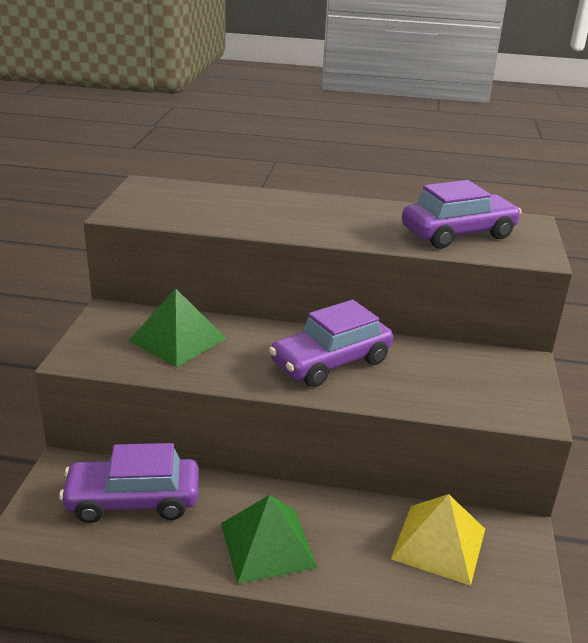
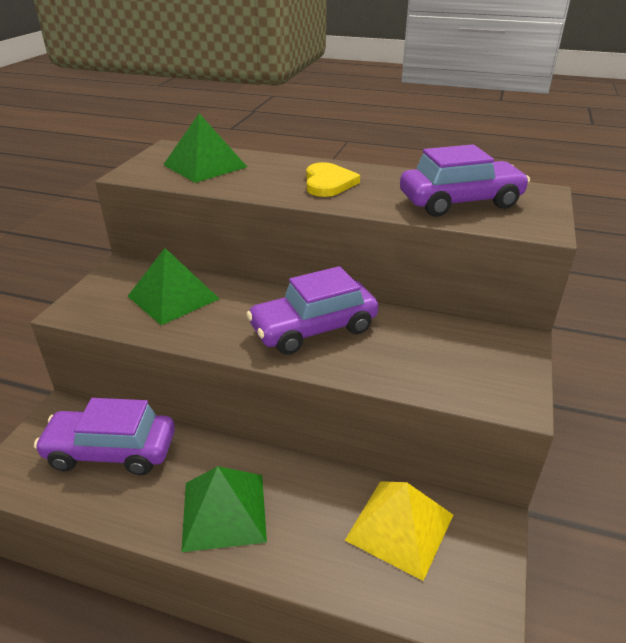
camera: 10 degrees right, 5 degrees up
none -> green pyramid [163,113,247,183]
none -> yellow heart [306,162,360,197]

